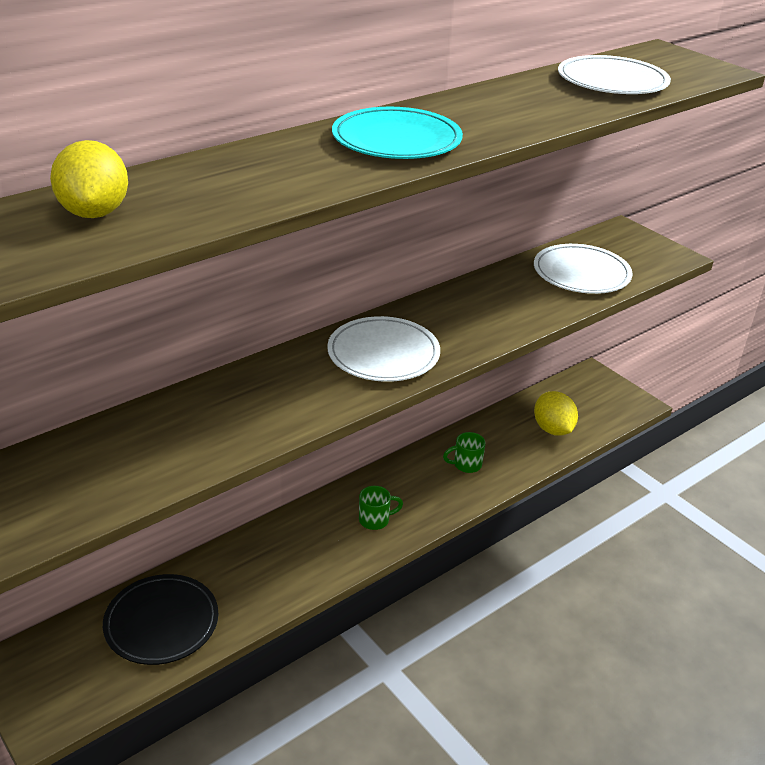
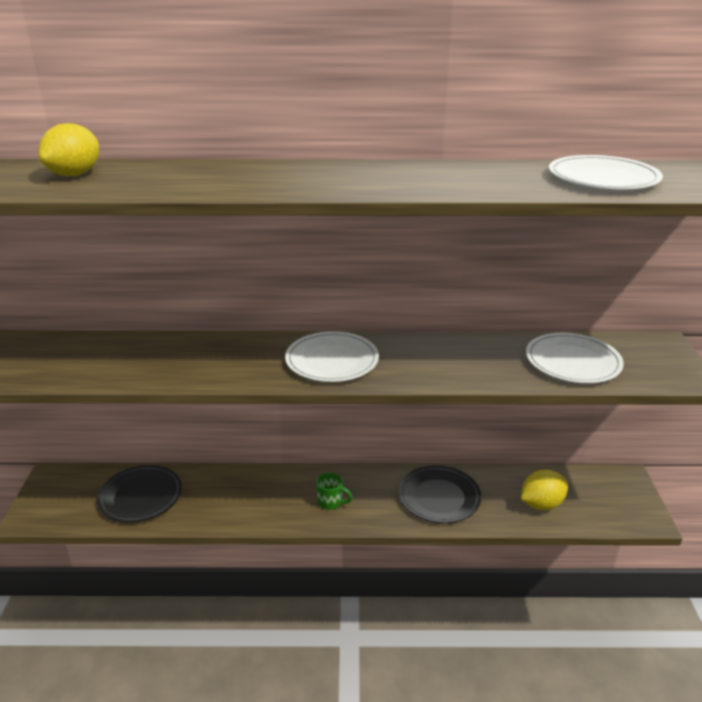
camera: 40 degrees right, 5 degrees down
turquoise plate [332,107,463,159] -> none
green mug [443,432,486,473] -> black plate [399,465,481,523]
yellow lemon [534,391,578,436] -> yellow lemon turned 45 degrees clockwise [521,470,568,510]

